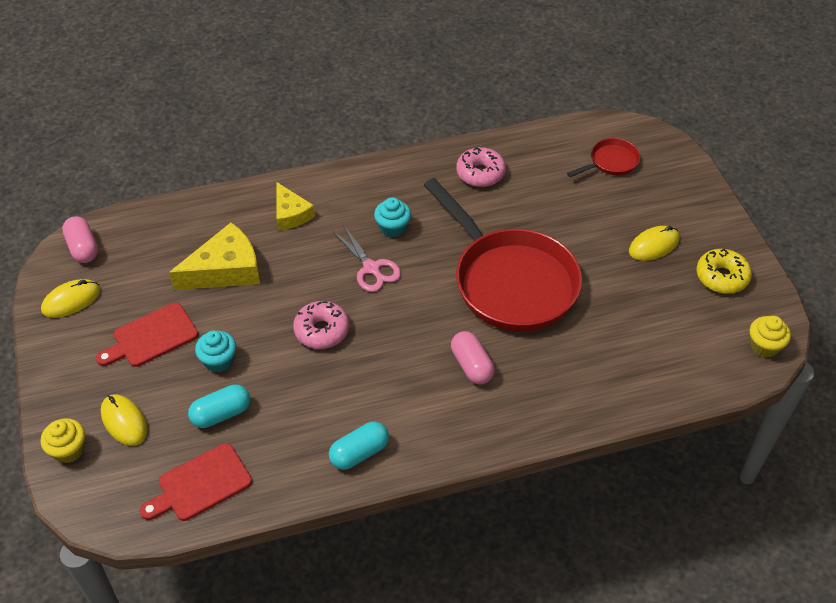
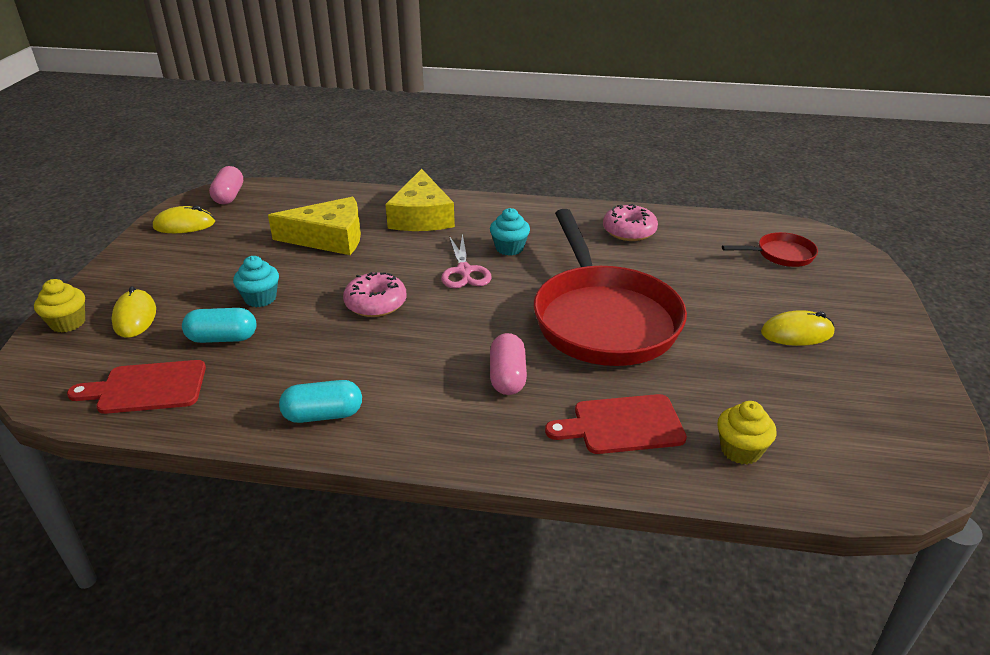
camera: 25 degrees right, 15 degrees down
red cutting board [96,303,198,367] -> red cutting board moved to [545,394,687,454]
yellow cheese [276,182,315,230] -> yellow cheese [385,169,455,231], size x1.59
yellow donut [696,249,752,294] -> none
yellow cupcake [750,316,791,358] -> yellow cupcake moved to [717,401,776,464]

